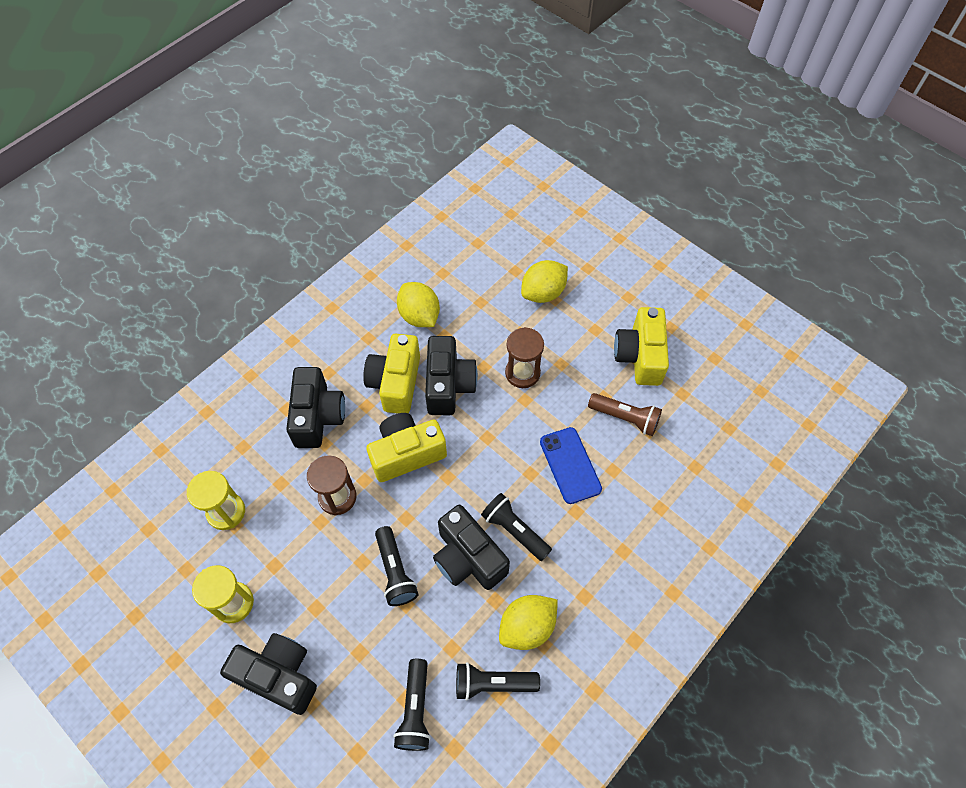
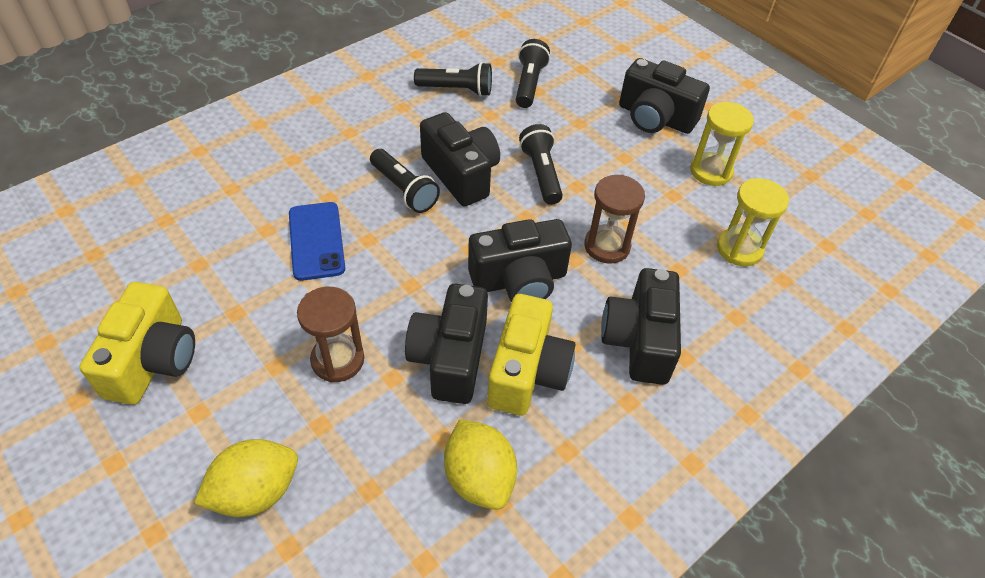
camera: 175 degrees left, 10 degrees down
yellow camera [366,413,447,482] -> black camera [468,219,572,302]
yellow lemon [499,595,558,650] -> none
brown flashlight [588,393,662,436] -> none

